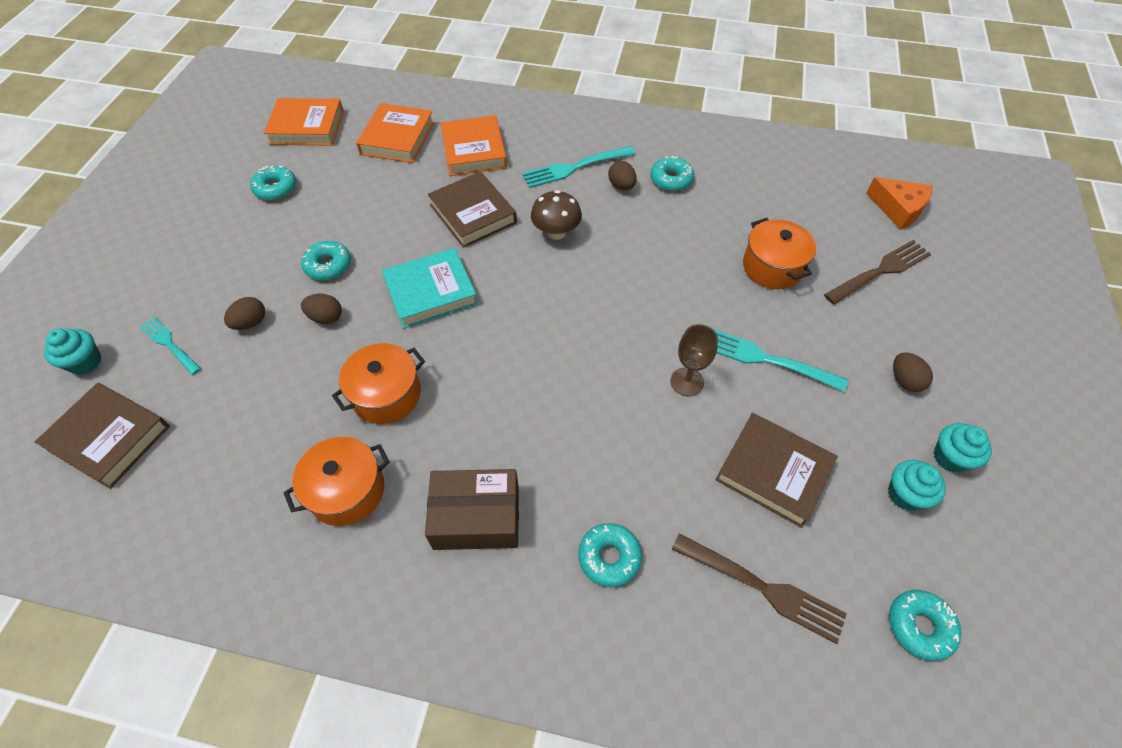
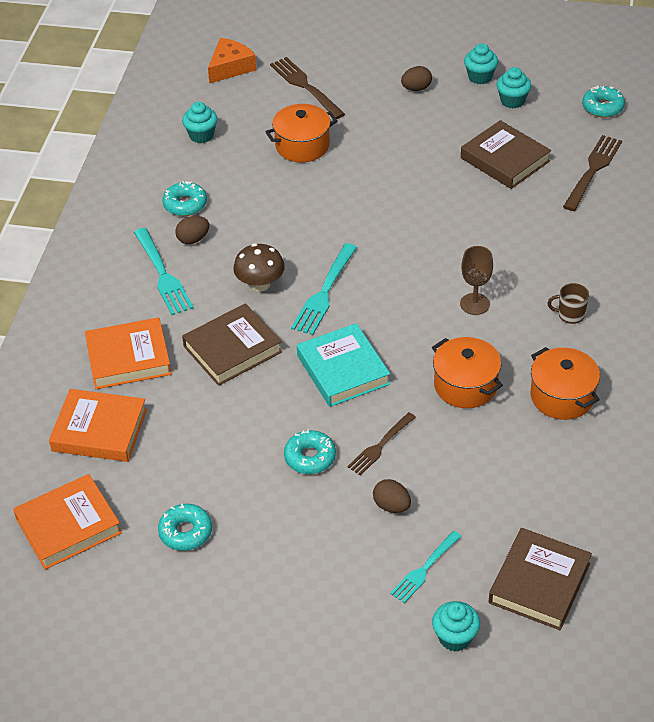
camera: 90 degrees left, 10 degrees down
orange book [264,98,344,146] -> orange book turned 60 degrees clockwise [13,474,122,570]
brown egg [301,294,342,324] -> brown fork [347,412,416,475]
brown box [425,469,519,550] -> brown mug [547,283,589,324]
turquoise donut [579,523,642,587] -> none
brown goblet [670,324,718,396] -> brown goblet moved to [460,246,493,315]
turquoise fork [713,329,848,392] -> turquoise fork moved to [291,243,357,335]
brown book [716,413,838,528] -> brown book turned 75 degrees counterclockwise [461,120,551,189]
none -> turquoise cupcake [182,102,218,143]

